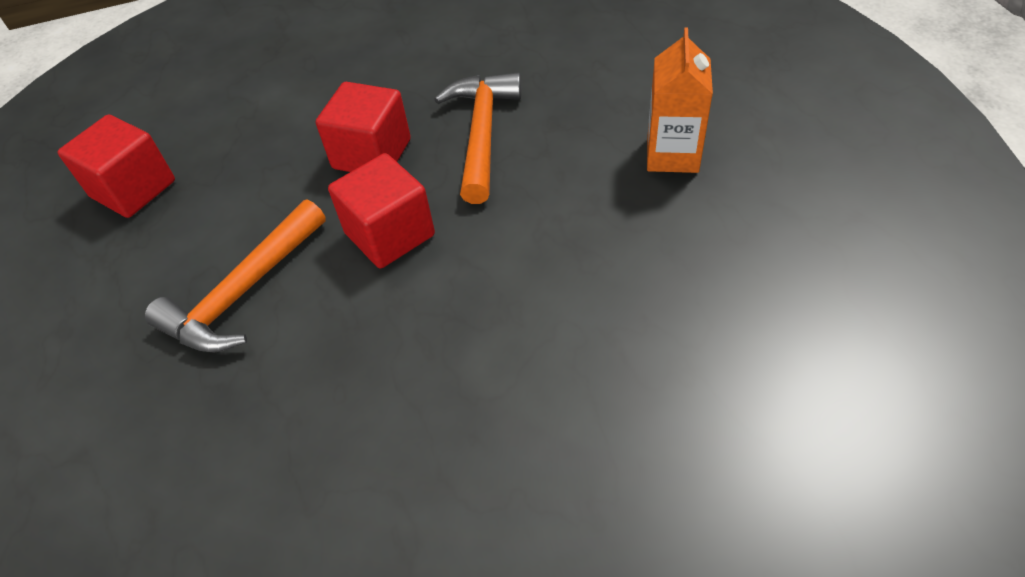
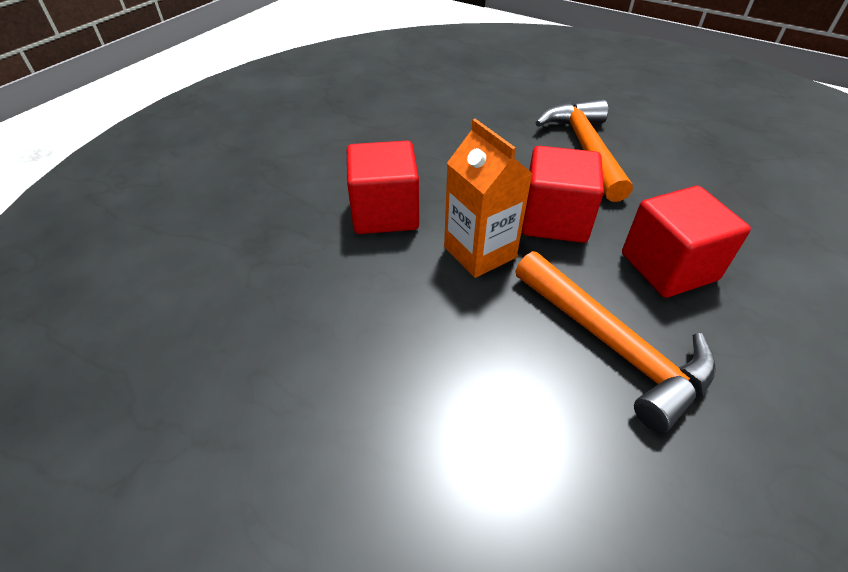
camera: 135 degrees right, 5 degrees down
red cube [58,114,175,218] -> red cube moved to [347,141,419,234]
orange carton [647,27,713,173] -> orange carton moved to [444,119,533,278]

